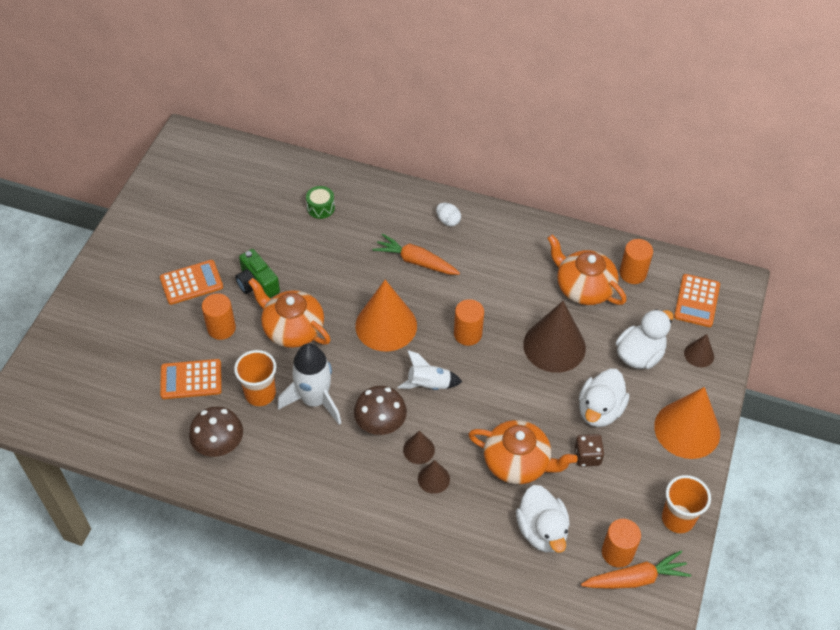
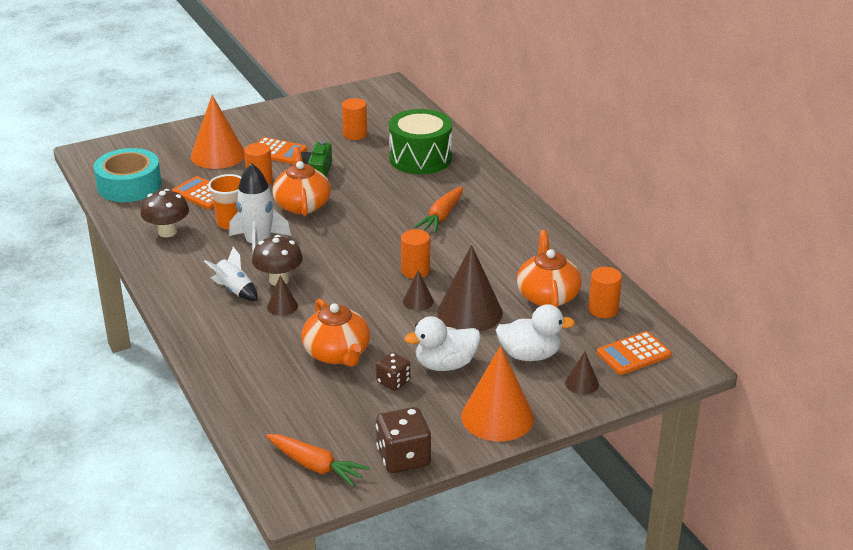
camera: 45 degrees right, 20 degrees down
green drum [306,186,335,219] -> green drum [389,109,452,174], size x2.35
orange cone [355,280,417,351] -> orange cone moved to [191,95,245,169]
orange carrot [372,234,460,275] -> orange carrot turned 135 degrees counterclockwise [414,187,463,233]
white rocket [398,350,462,390] -> white rocket moved to [204,247,258,301]
brown cone [418,460,450,494] -> brown cone moved to [403,270,434,311]
white egg [436,203,461,226] -> none
white duck [516,485,570,553] -> none
orange cylinder [602,519,641,568] -> orange cylinder moved to [342,98,367,140]
orange cup [662,475,711,533] -> brown dice [376,407,431,473]
none -> turquoise tape [94,148,162,202]

